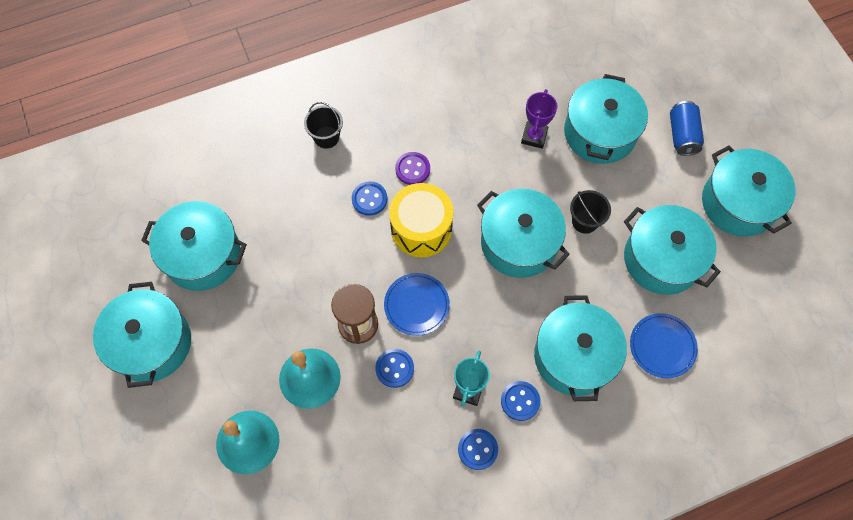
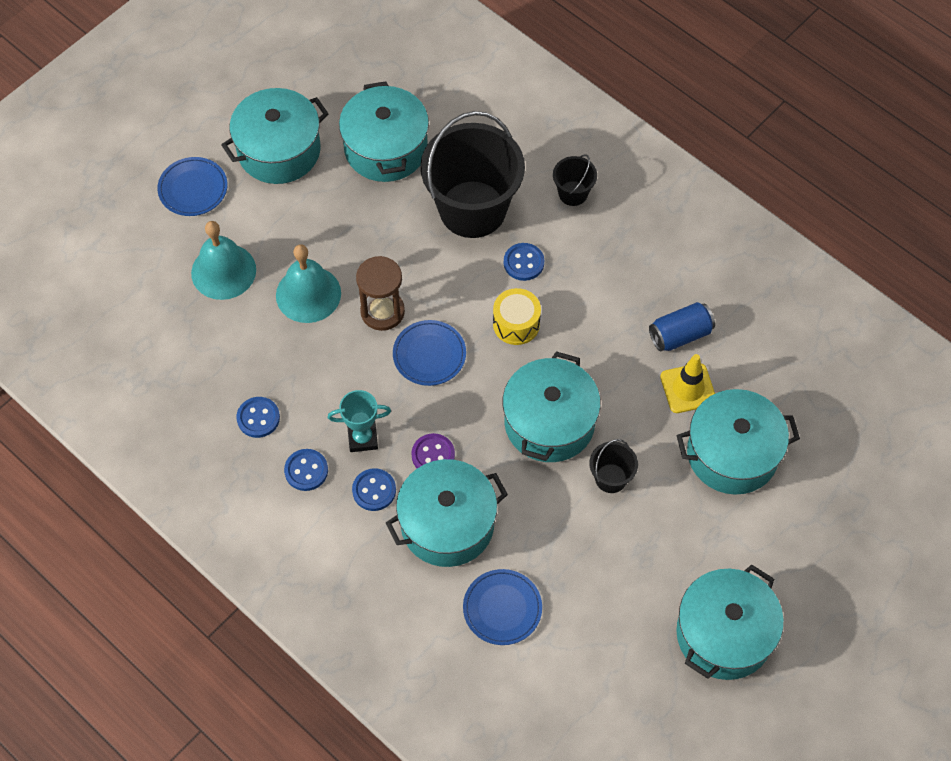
camera: 65 degrees right, 5 degrees down
blue button [375,349,414,388] -> blue button moved to [236,397,280,438]
yellow drum [389,183,453,257] -> yellow drum [493,288,541,345], size x0.66
purple button [395,152,430,185] -> purple button moved to [411,433,455,468]
purple trophy [521,89,558,149] -> yellow traffic cone [660,354,715,413]
turquoise pot [624,205,721,295] -> none
blue can [670,101,704,156] -> blue can moved to [649,302,715,351]
none -> blue plate [157,157,227,216]
none -> black bucket [420,111,525,238]

